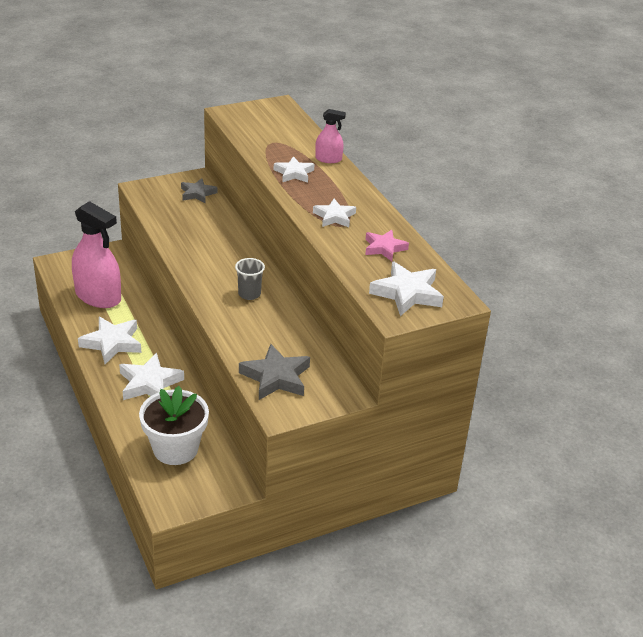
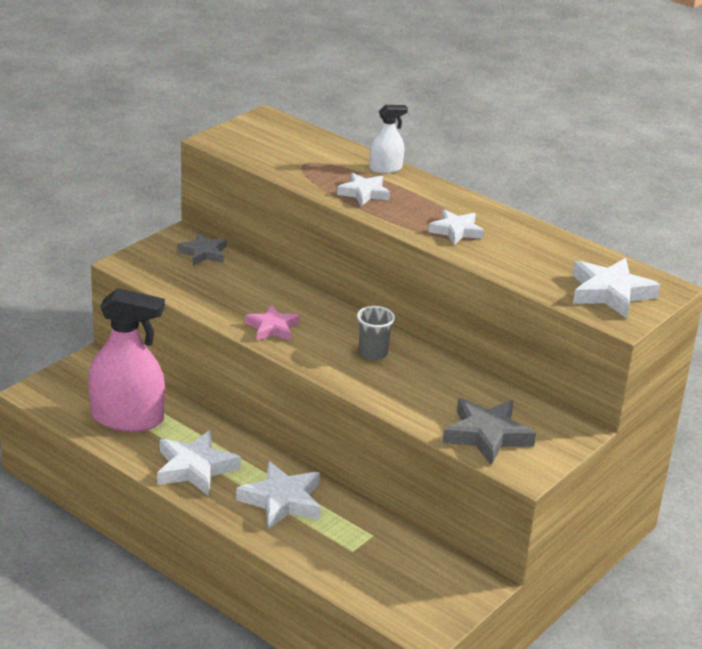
camera: 25 degrees left, 5 degrees down
white flower pot [139,386,209,465] -> none
pink spray bottle [315,109,346,163] -> white spray bottle [369,105,408,174]
pink star [365,230,409,261] -> pink star moved to [245,305,299,341]

